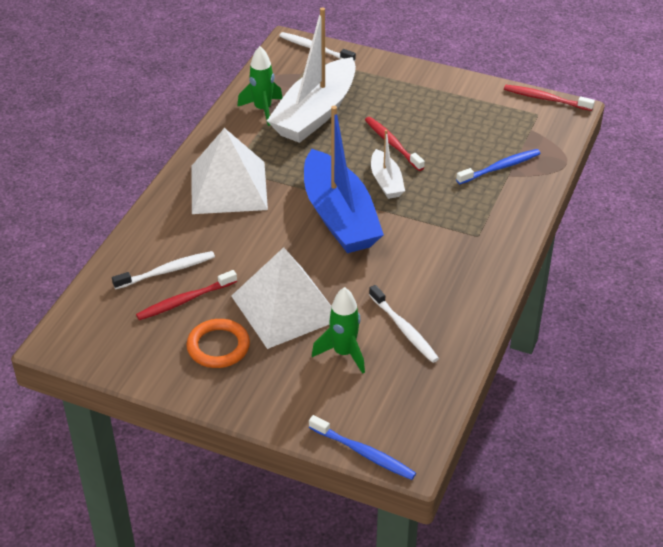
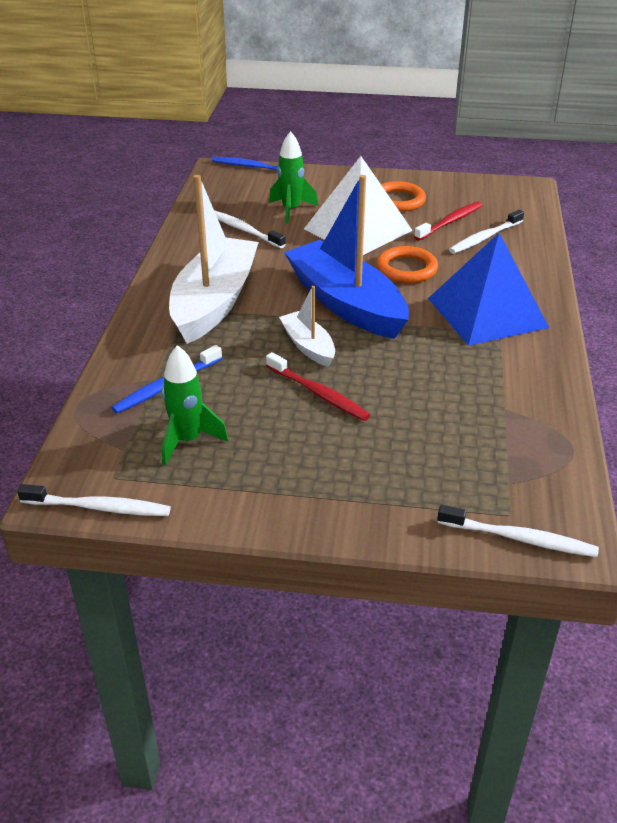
camera: 165 degrees right, 5 degrees down
white pyramid [191,128,268,214] -> blue pyramid [428,233,549,346]
green rocket [237,46,282,126] -> green rocket moved to [162,345,229,465]
white boat [267,7,356,143] -> white boat moved to [169,175,259,344]
red toothbrush [504,85,595,111] -> white toothbrush [17,484,171,516]
none -> orange ring [376,246,438,283]

